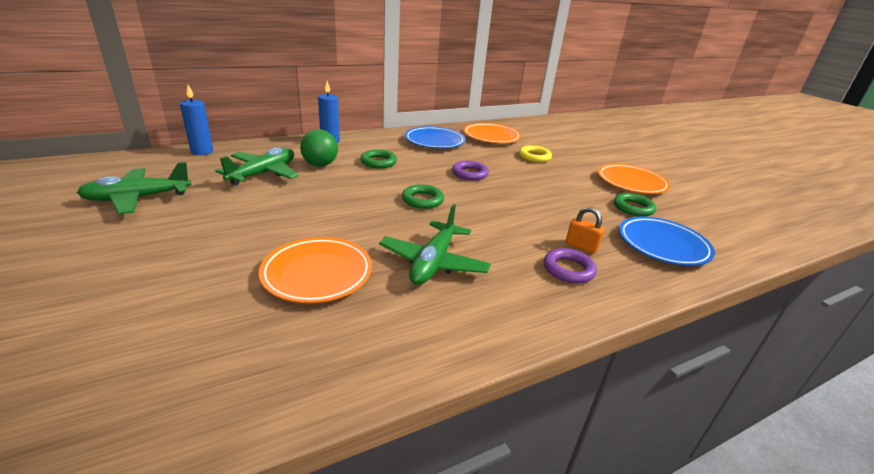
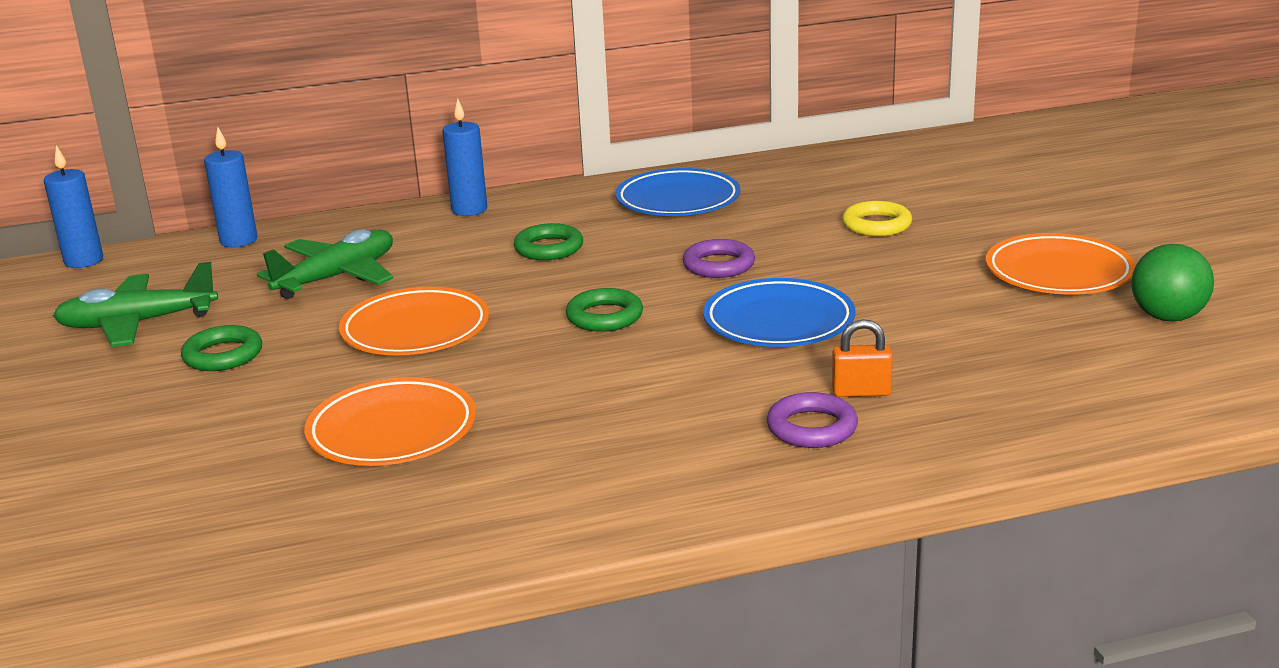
camera: 15 degrees right, 5 degrees down
green ball [300,129,338,167] -> green ball moved to [1131,244,1214,322]
green plane [379,204,491,285] -> none
orange plate [463,123,521,143] -> orange plate moved to [339,287,489,355]
orange padlock [566,207,605,254] -> orange padlock turned 45 degrees counterclockwise [832,319,893,397]
green ring [614,193,656,217] -> green ring moved to [181,325,262,371]
blue plate [619,217,715,266] -> blue plate moved to [703,278,856,347]
none -> blue candle [44,145,103,268]

